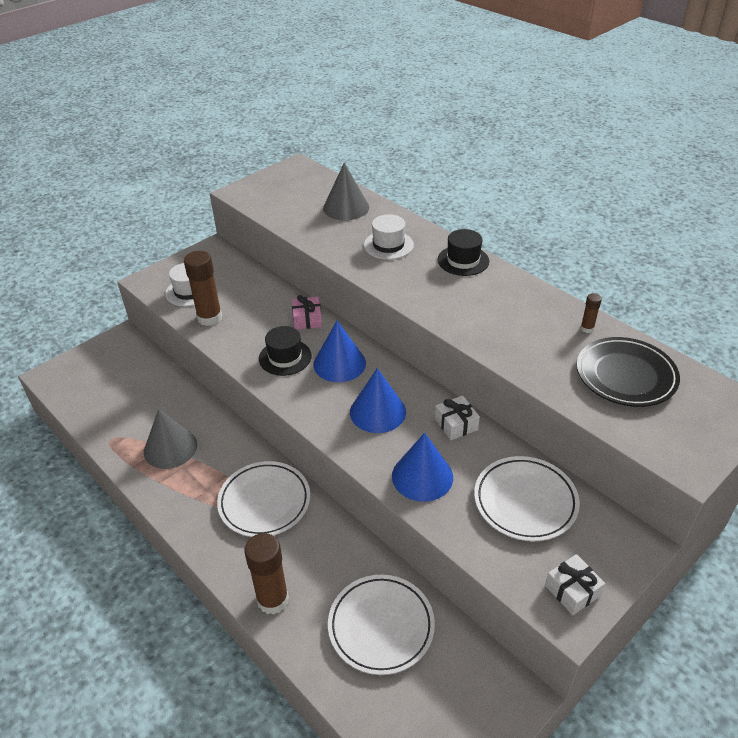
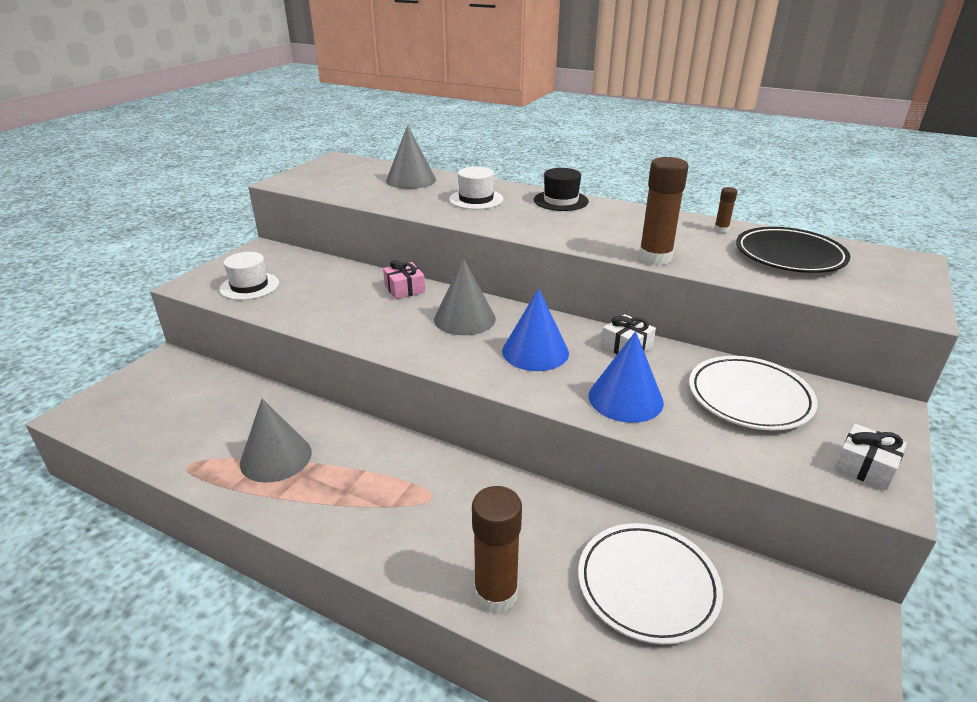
camera: 20 degrees left, 10 degrees down
brown glue stick [184,251,222,326] -> brown glue stick moved to [639,157,689,266]
white plate [217,461,310,537] -> none
black hat [259,326,312,376] -> none
blue cone [313,321,366,382] -> grey cone [434,259,496,335]

